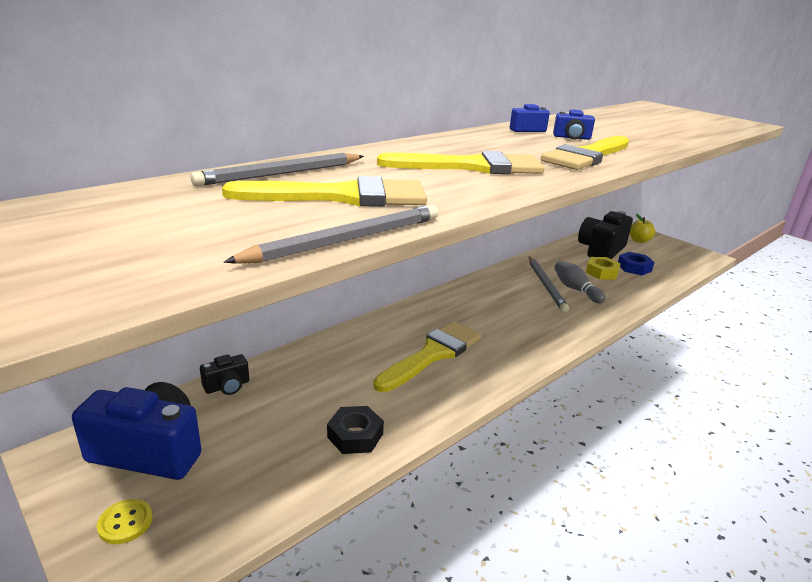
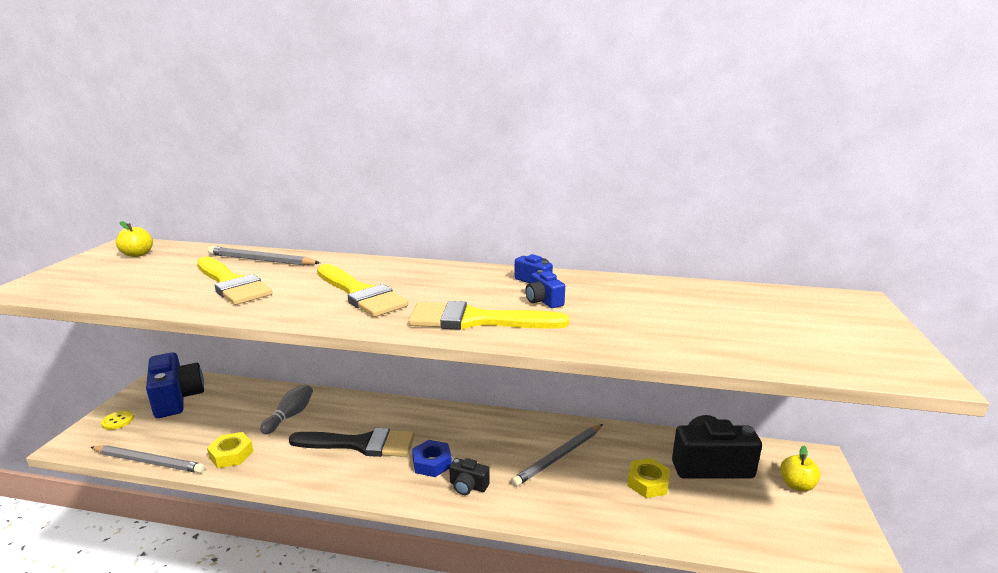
camera: 55 degrees right, 5 degrees down
black camera [200,354,249,395] -> black camera moved to [449,458,490,495]
grey pencil [224,205,438,264] -> grey pencil moved to [91,445,205,473]
black nut [327,406,384,454] -> yellow nut [207,432,253,468]
yellow brush [373,321,482,392] -> black brush [289,428,415,457]
grey bowling pin [554,261,606,304] -> grey bowling pin moved to [260,384,313,434]
blue nut [618,252,655,275] -> blue nut moved to [412,440,452,477]
none -> yellow apple [116,221,153,257]

